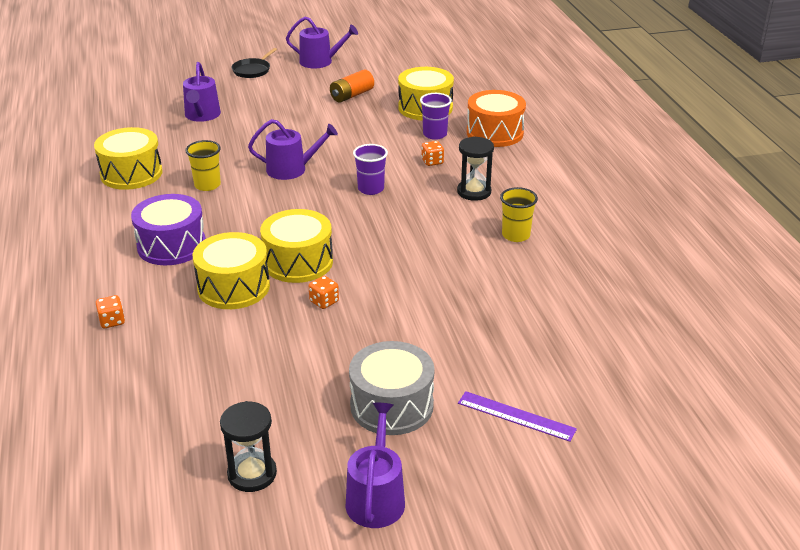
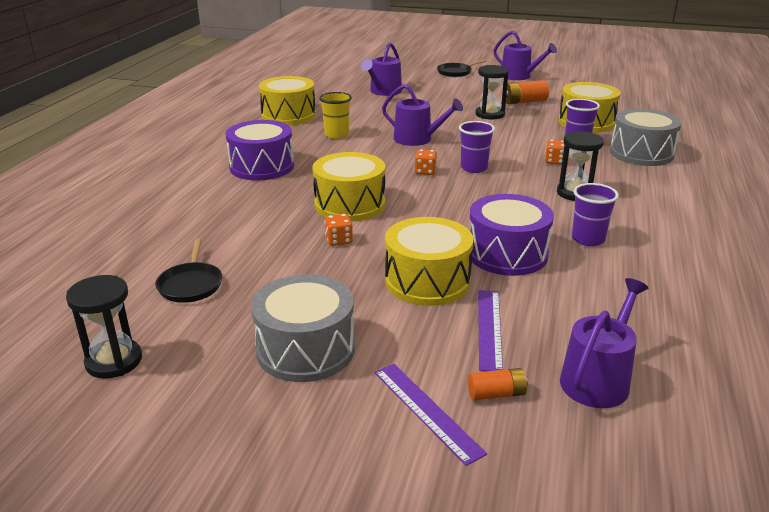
camera: 30 degrees right, 5 degrees down
orange dice [96,295,125,328] -> orange dice moved to [415,149,437,175]
yellow drum [193,232,270,309] -> yellow drum moved to [385,217,473,306]
purple watering can [345,403,405,528] -> purple watering can moved to [560,278,648,408]
orange drum [467,90,526,147] -> grey drum [610,109,682,166]
yellow cup [500,187,538,242] -> purple cup [572,183,619,246]
none -> black pan [155,239,222,303]
none -> orange battery [468,368,528,401]
none -> purple drum [469,194,554,276]
none -> black hourglass [475,65,509,119]
none -> purple ruler [478,290,503,371]

